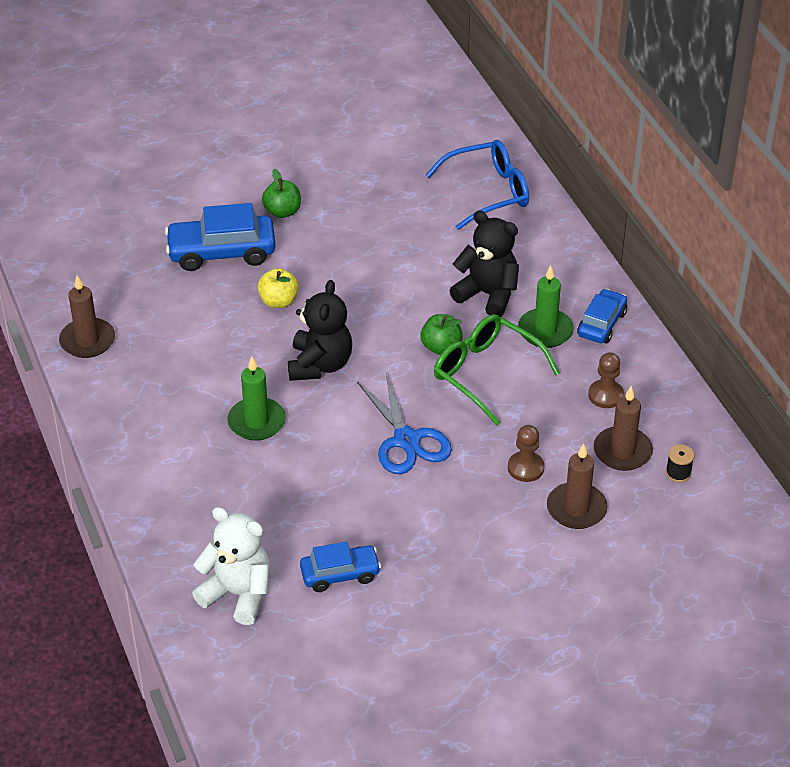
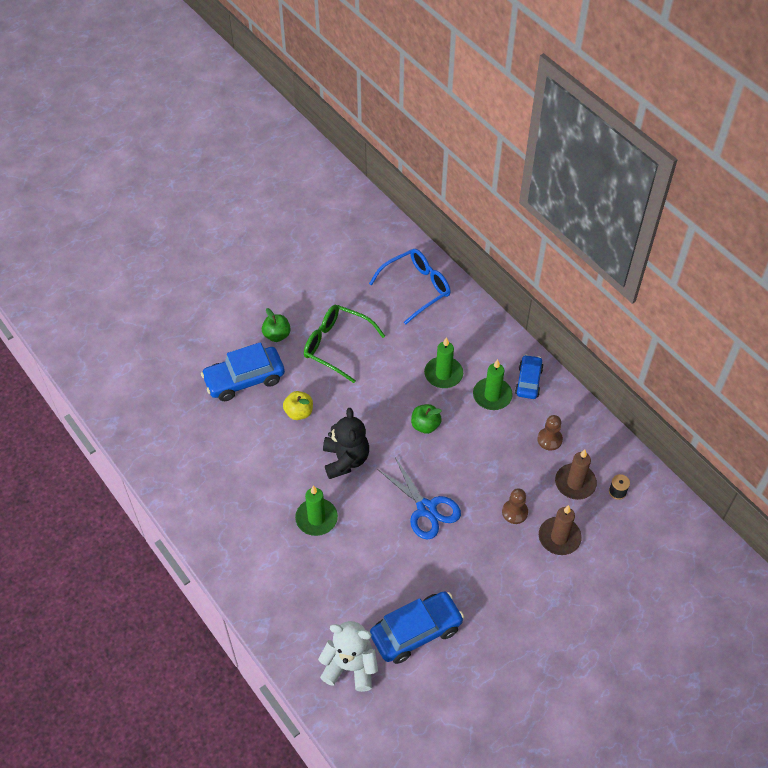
camera: 15 degrees left, 10 degrees up
brown candle [59,275,115,358] -> none
blue car [300,542,381,592] -> blue car [370,591,464,664], size x1.62
green glasses [434,314,560,425] -> green glasses moved to [304,305,385,383]
black teddy bear [449,211,519,317] -> green candle [424,337,463,388]

